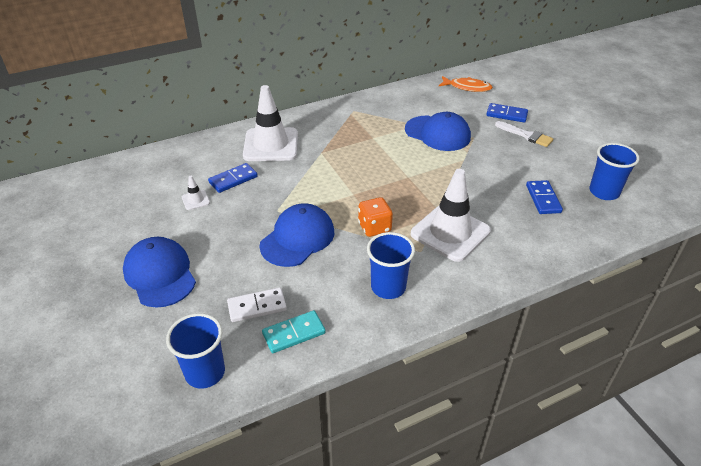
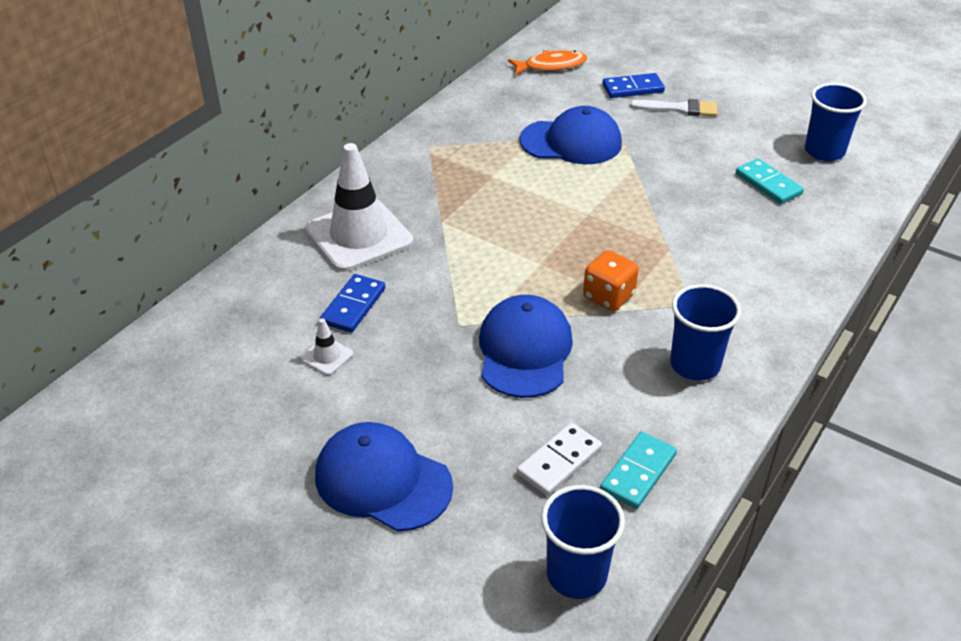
camera: 30 degrees left, 0 degrees up
white traffic cone [411,169,491,262] -> none
blue domino [526,180,563,214] -> turquoise domino [736,158,804,204]

